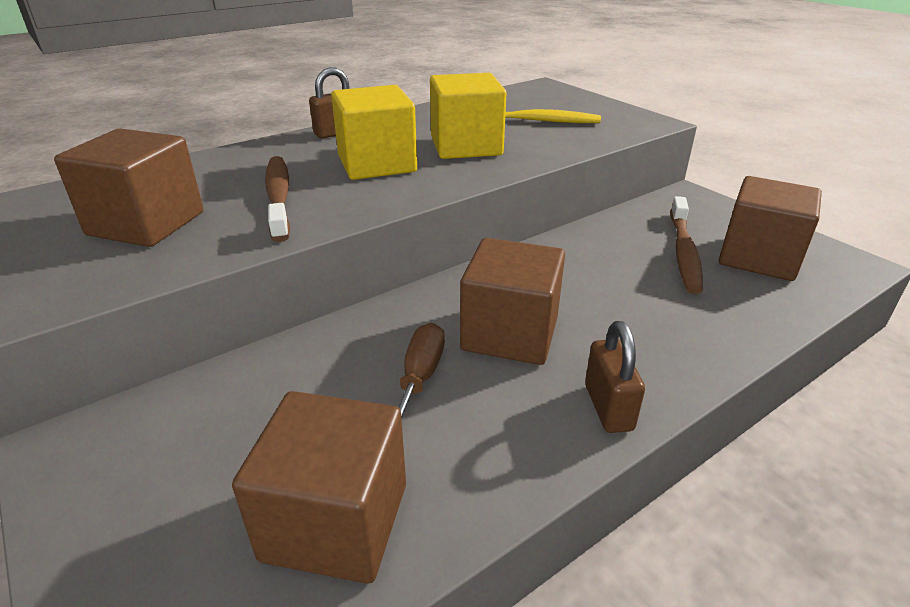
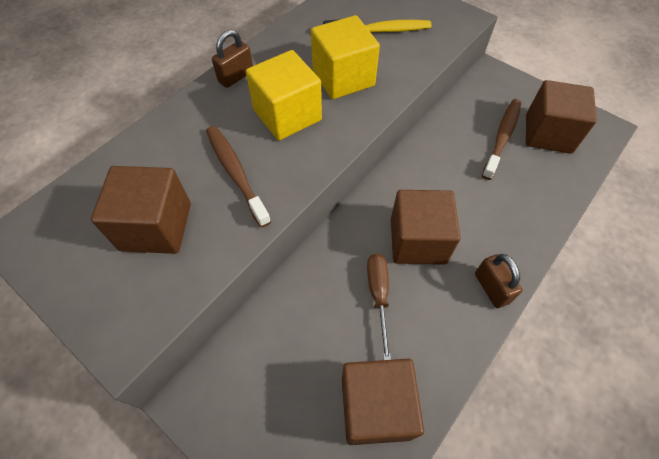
camera: 15 degrees left, 25 degrees up
brown toothbrush [670,196,703,294] -> brown toothbrush turned 150 degrees counterclockwise [482,99,521,180]

